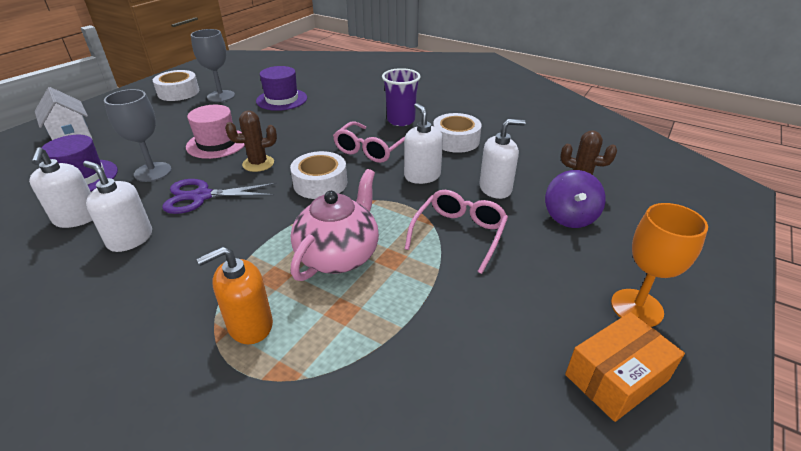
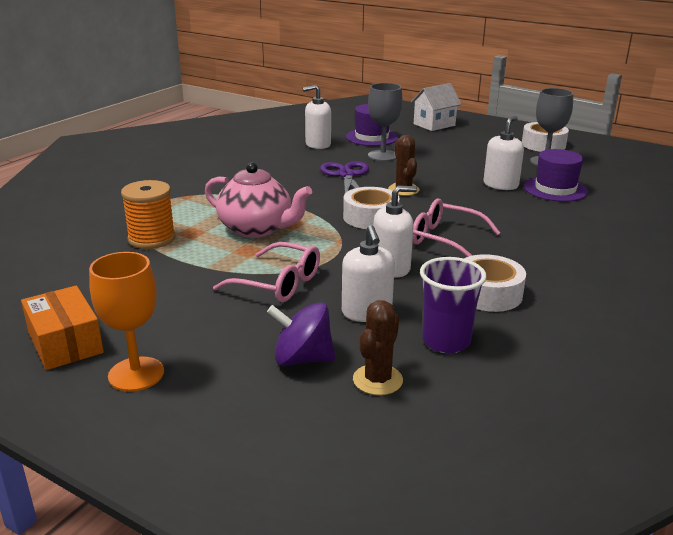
camera: 90 degrees right, 10 degrees down
white soap dispenser [83,161,152,252] -> white soap dispenser moved to [484,116,524,190]
pink hat [186,105,245,159] -> none
orange soap dispenser [197,246,273,344] -> none
purple cup [382,68,421,126] -> purple cup moved to [420,257,487,353]
none -> orange spool [121,180,176,249]

